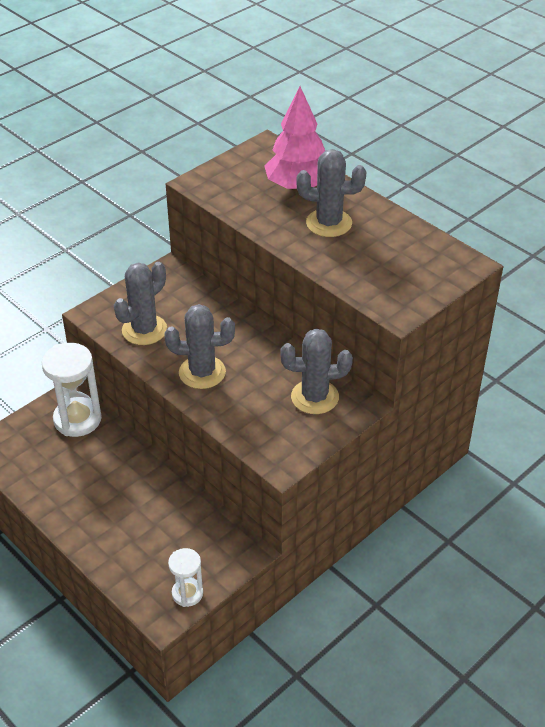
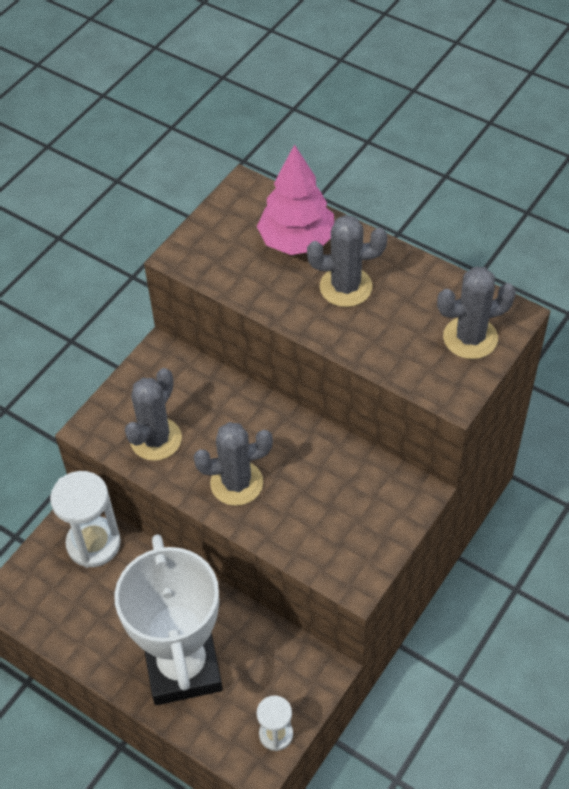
camera: 10 degrees left, 10 degrees up
grey cactus [280,328,353,414] -> grey cactus moved to [437,267,516,359]
none -> white trophy [114,534,223,705]

